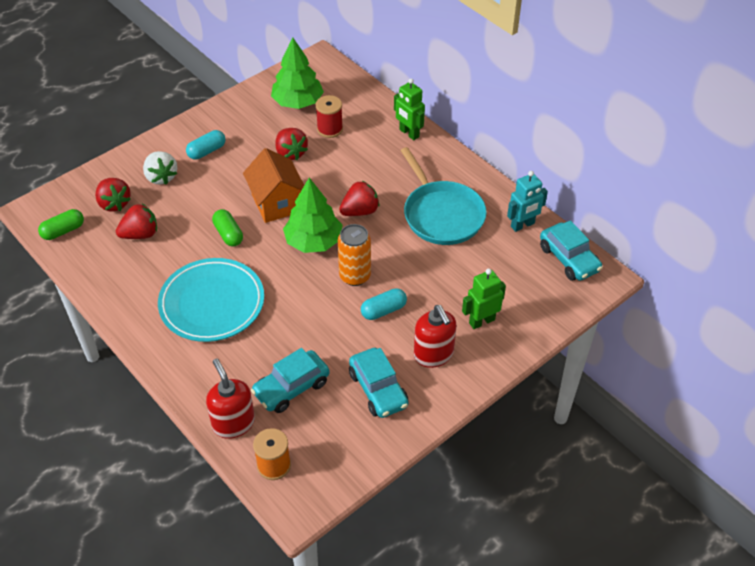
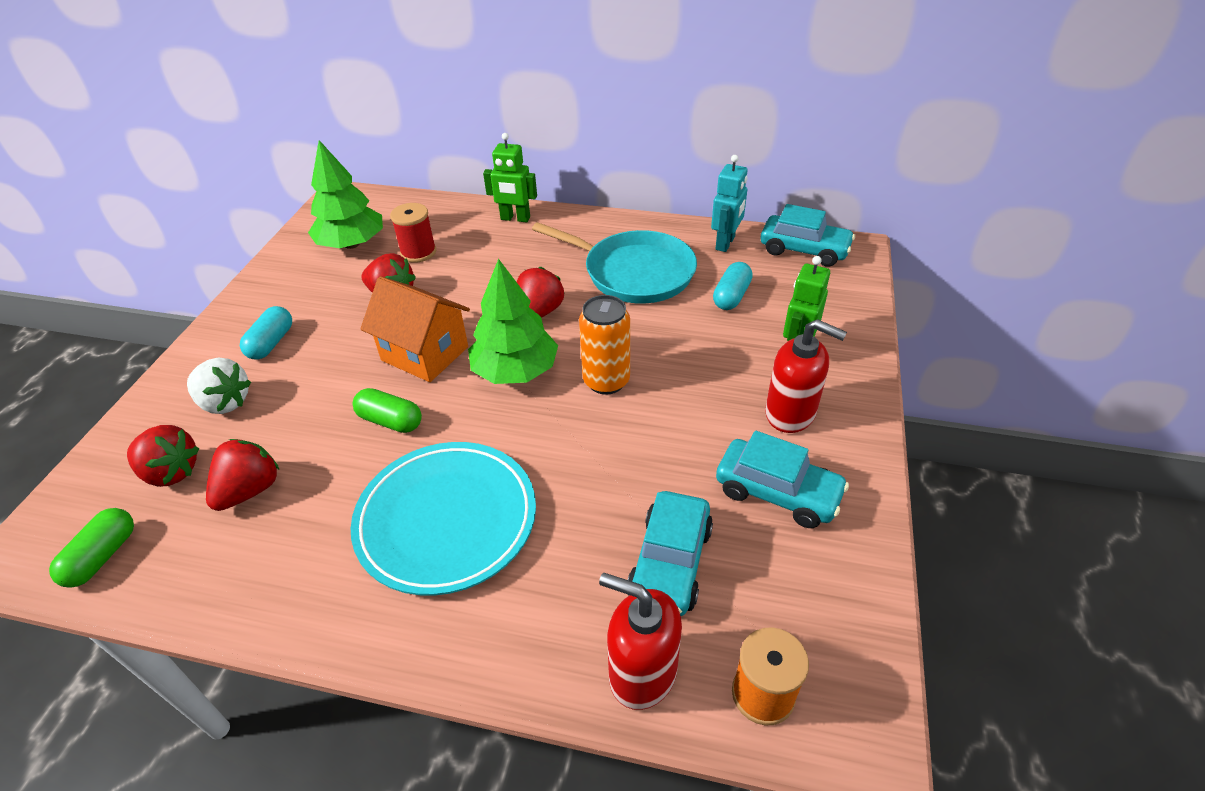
camera: 35 degrees left, 5 degrees down
turquoise capsule [361,288,407,320] -> turquoise capsule moved to [713,262,753,310]

